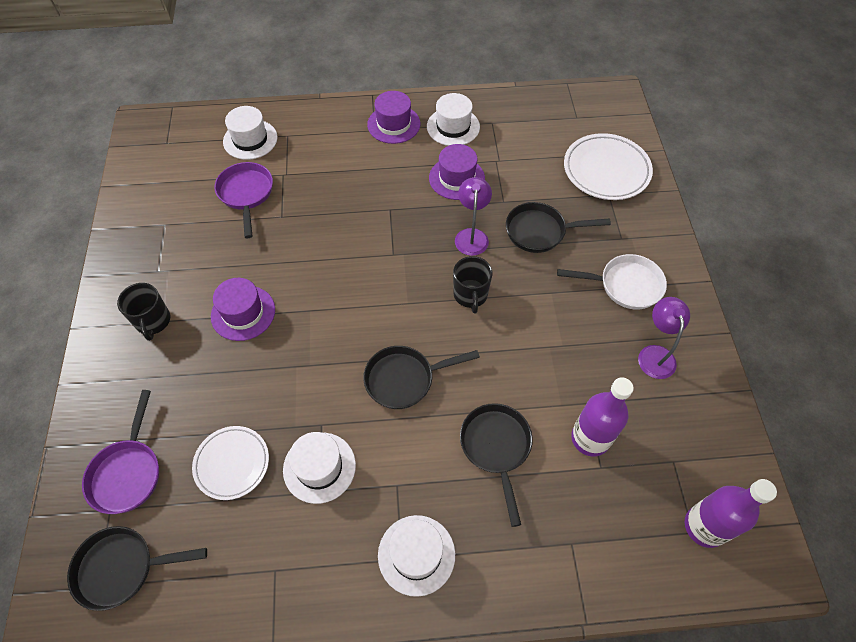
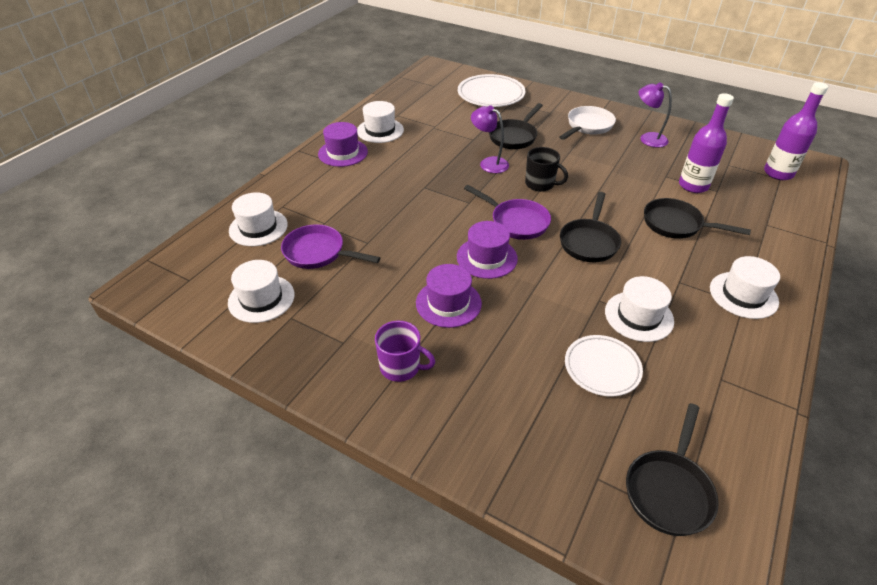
camera: 55 degrees left, 15 degrees down
purple pan [82,390,159,514] -> purple pan moved to [464,185,551,240]
black mug [117,283,170,341] -> purple mug [375,321,435,382]
purple hat [429,144,485,200] -> purple hat moved to [457,221,518,279]
none -> white hat [228,260,295,323]

